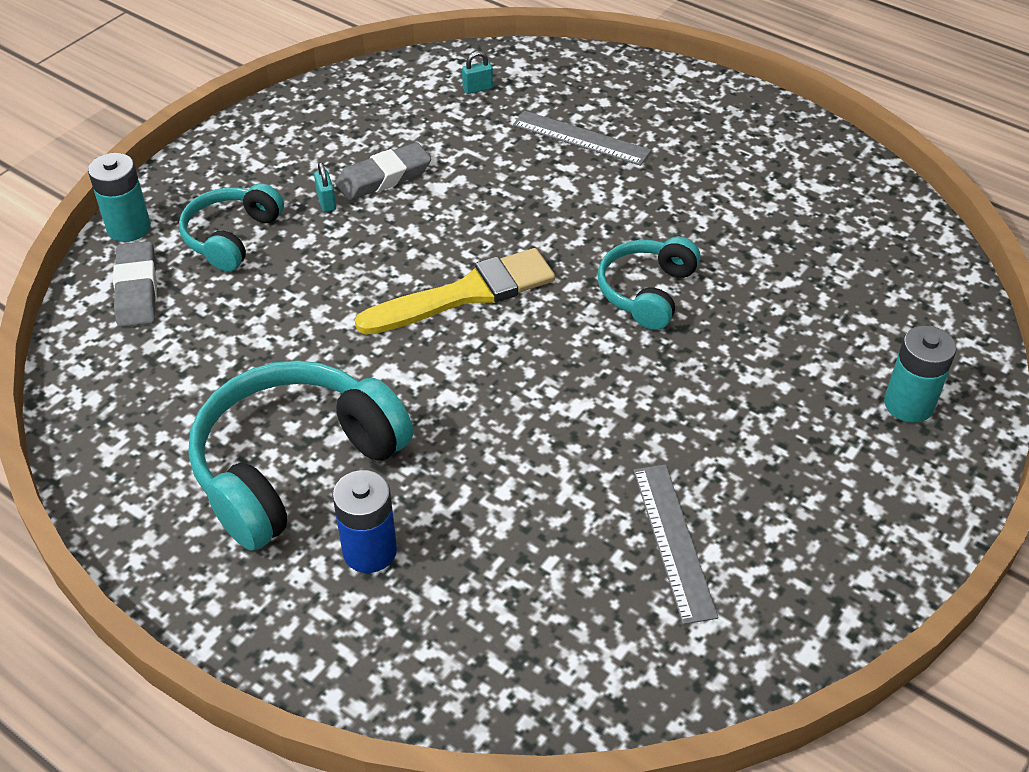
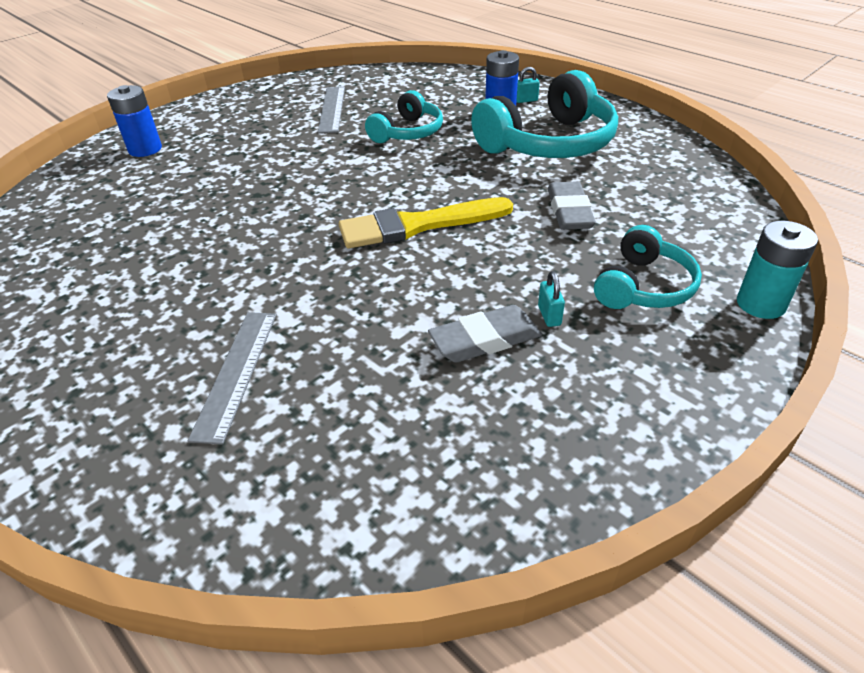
camera: 170 degrees left, 5 degrees down
grey eraser [113,241,157,327] -> grey eraser moved to [548,181,596,230]
turquoise padlock [462,51,493,94] -> turquoise padlock moved to [516,67,540,103]
grey ruler [513,111,651,166] -> grey ruler turned 60 degrees clockwise [188,312,277,445]
turquoise headphones [598,237,700,330] -> turquoise headphones moved to [365,90,443,143]
turquoise battery [884,326,956,423] -> blue battery [107,85,162,157]

